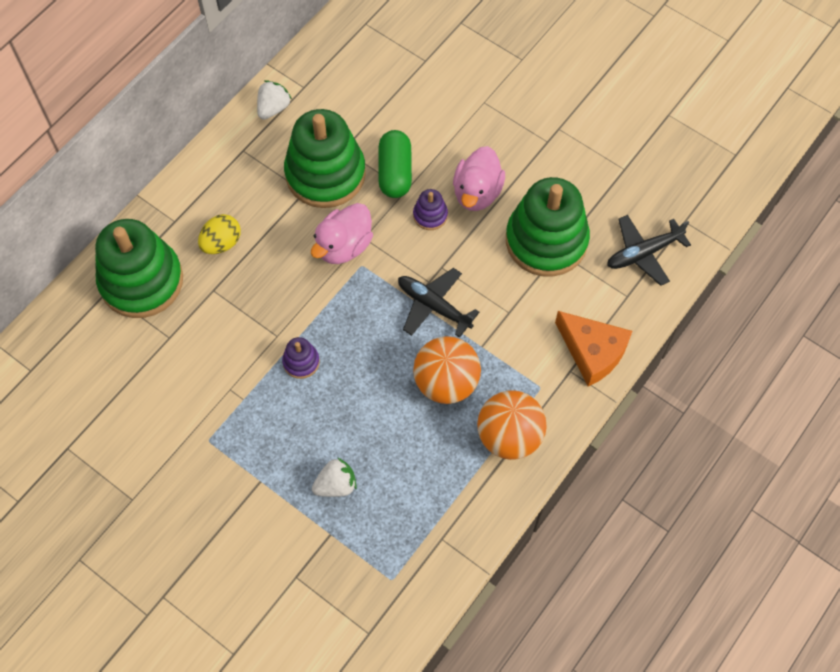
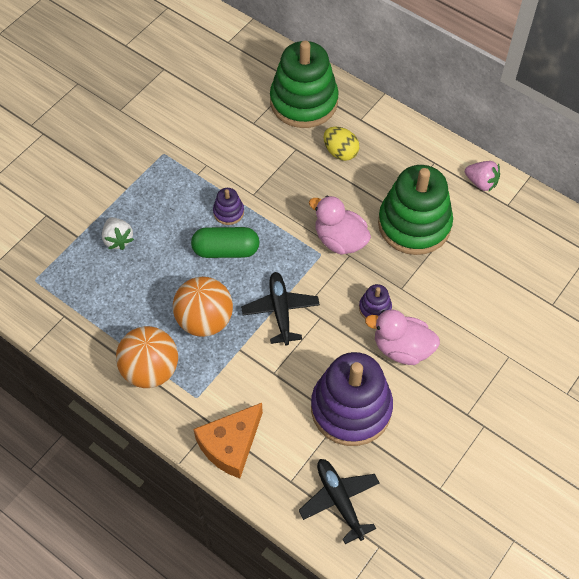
camera: 90 degrees right, 5 degrees down
white strawberry [257,80,292,120] -> pink strawberry [465,161,500,192]
green capsule [378,130,412,198] -> green capsule moved to [191,227,260,258]
black plane [398,268,480,338] -> black plane turned 45 degrees counterclockwise [241,272,320,345]
green stacking toy [506,177,590,277] -> purple stacking toy [311,352,393,446]

